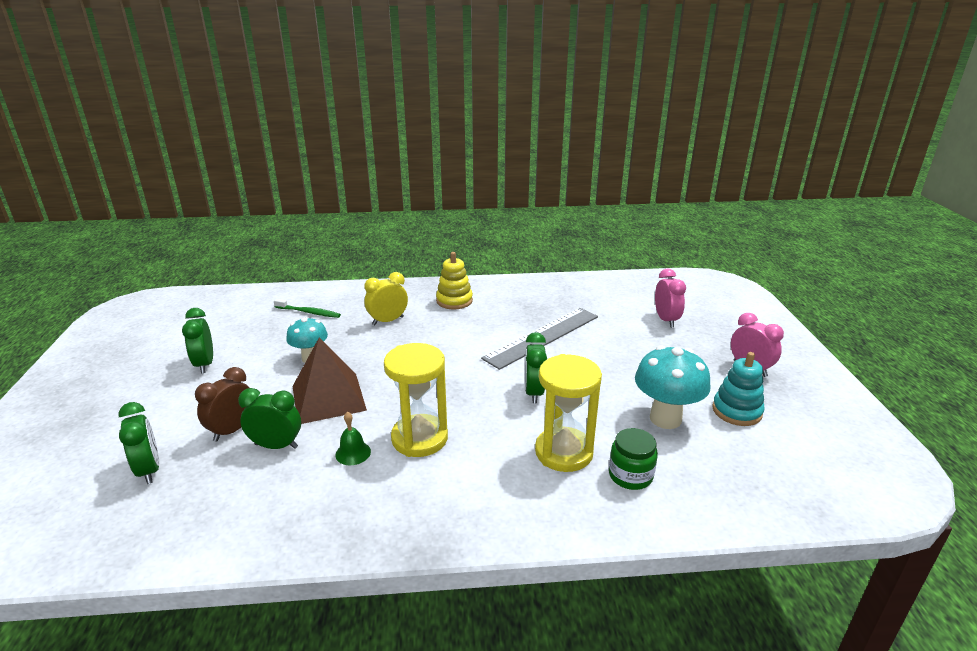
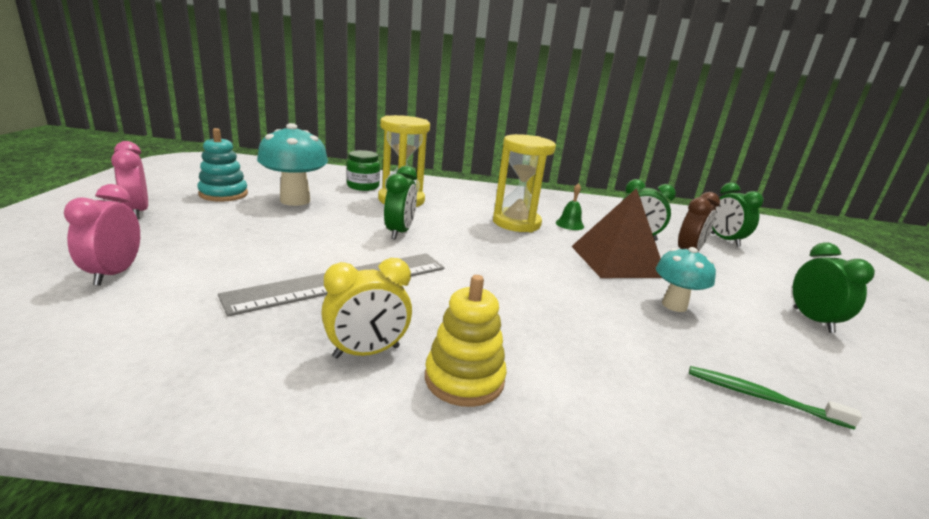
camera: 175 degrees left, 5 degrees down
yellow clock [364,272,408,325] -> yellow clock moved to [321,258,412,358]

